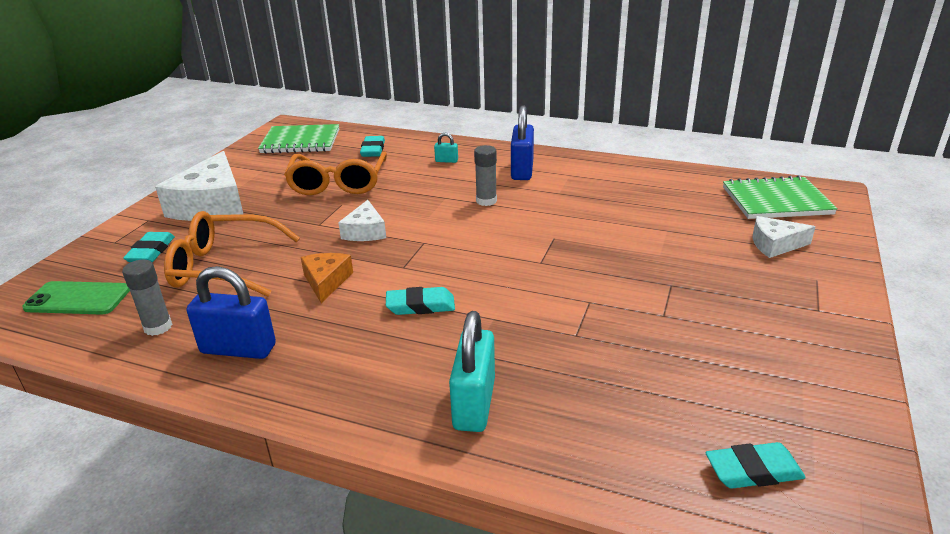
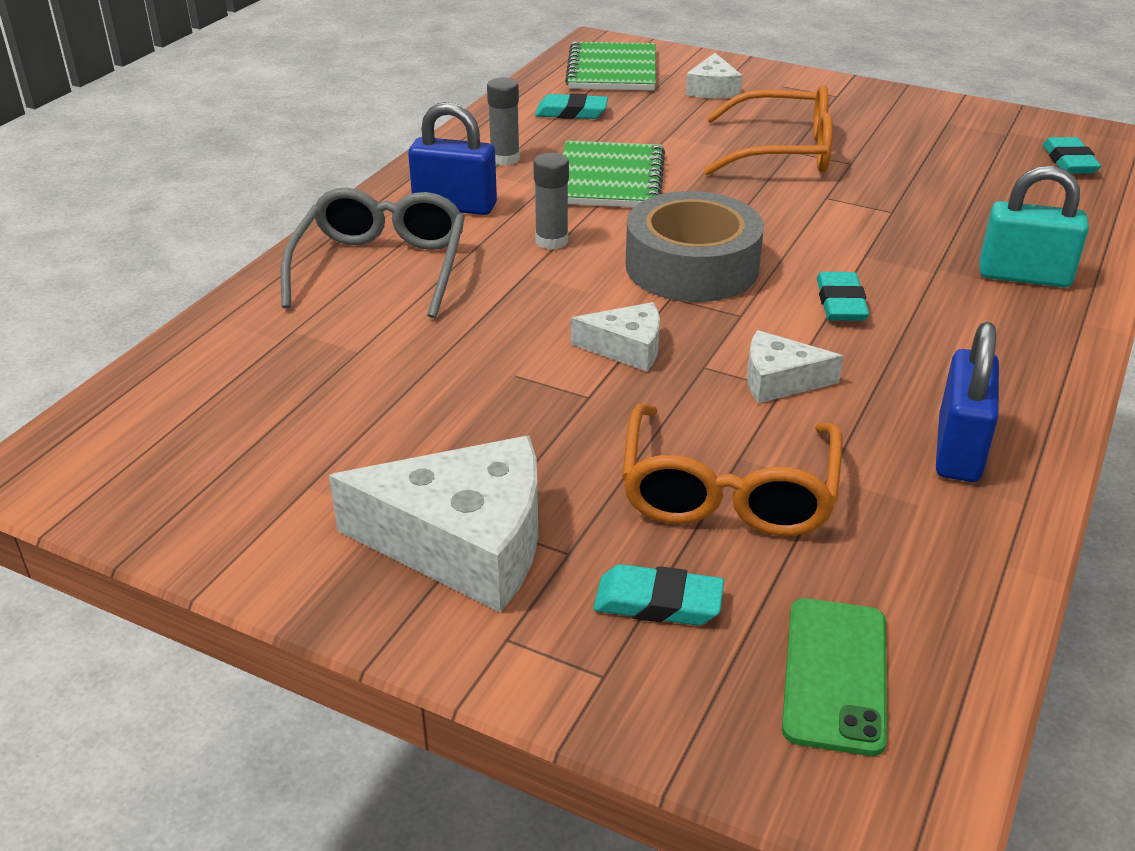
camera: 85 degrees left, 5 degrees up
grey glue stick [122,260,173,336] -> grey glue stick moved to [487,77,520,166]
green notebook [258,124,339,154] -> green notebook moved to [563,141,665,207]
orange glasses [284,151,387,195] -> orange glasses moved to [704,85,833,175]
orange cheese [301,253,353,303] -> white cheese [747,330,843,403]
turquoise eraser [360,136,385,157] -> turquoise eraser moved to [535,93,608,119]
turquoise padlock [434,133,458,163] -> grey glasses [281,188,465,318]
none -> grey tape [626,191,764,302]

